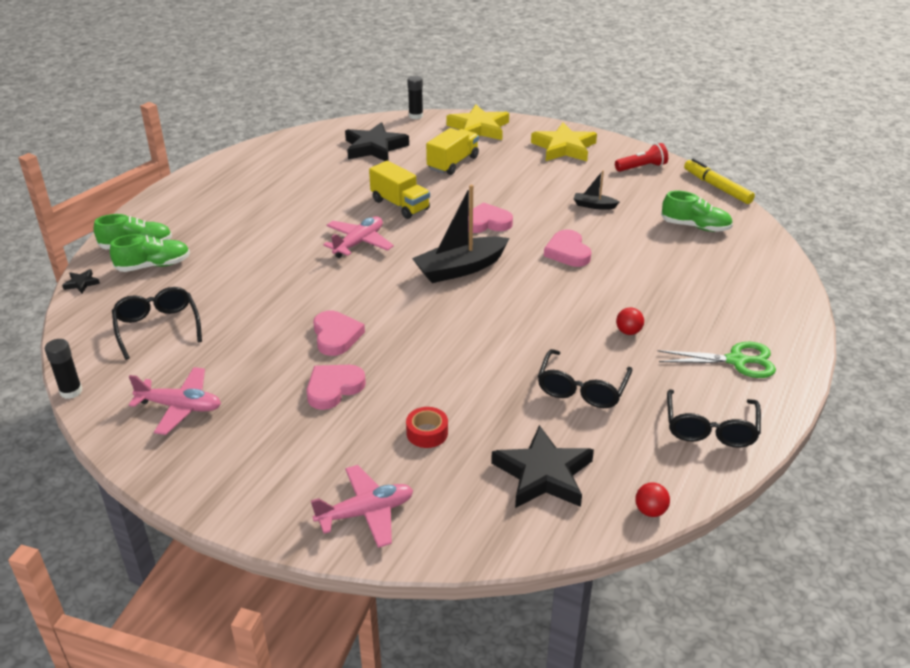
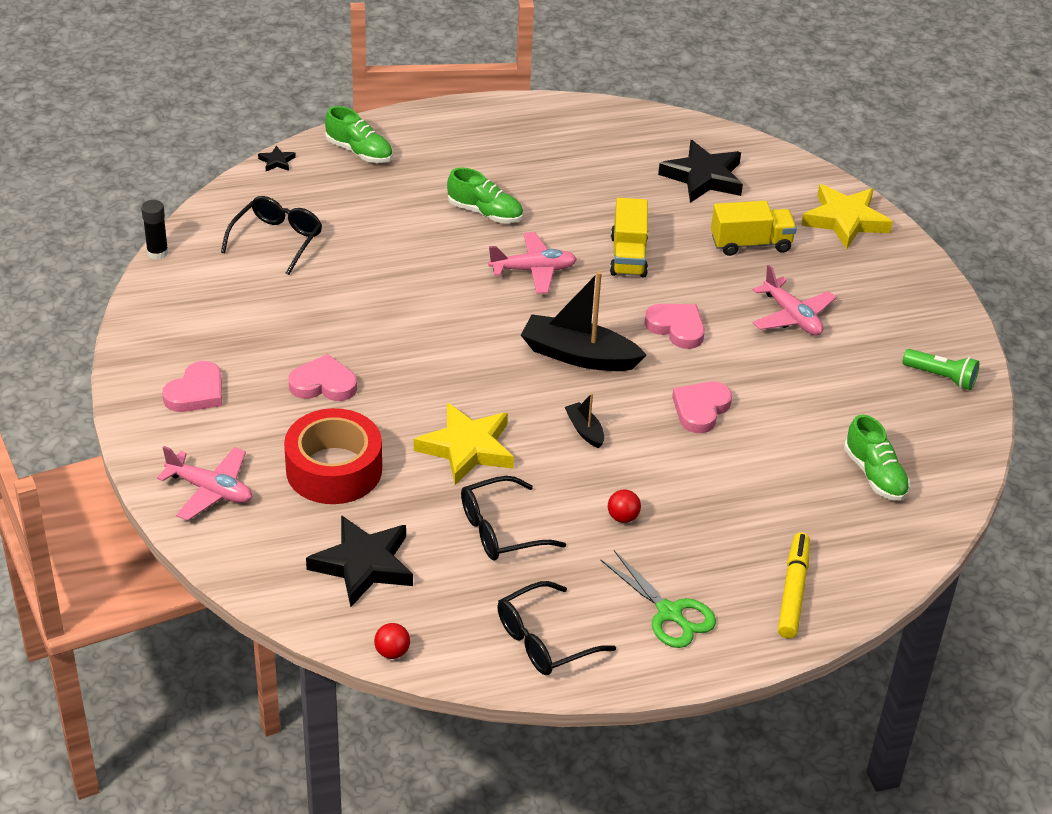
camera: 45 degrees right, 5 degrees up
green shoe [110,234,190,272] -> green shoe moved to [447,168,523,223]
pink plane [129,367,221,435] -> pink plane moved to [753,265,836,335]
pink heart [313,311,365,356] -> pink heart moved to [162,361,222,412]
red tape [406,407,448,448] -> red tape [284,408,382,504], size x2.19
black glue stick [407,76,423,119] -> none
yellow star [531,123,597,161] -> yellow star moved to [414,402,514,485]
black boat [574,170,619,210] -> black boat moved to [565,393,604,448]
red flashlight [615,143,668,172] -> green flashlight [902,349,979,390]
yellow marker [684,159,755,204] -> yellow marker moved to [778,532,810,639]

